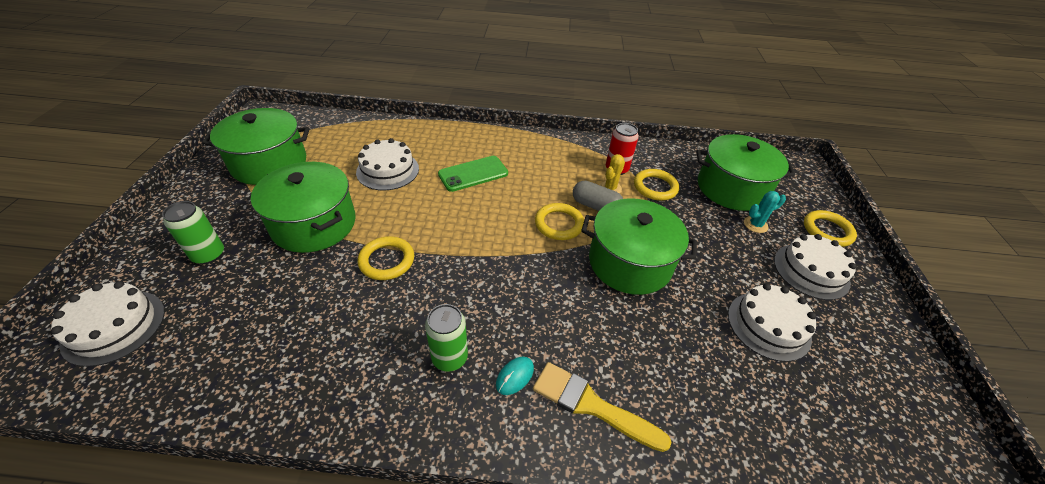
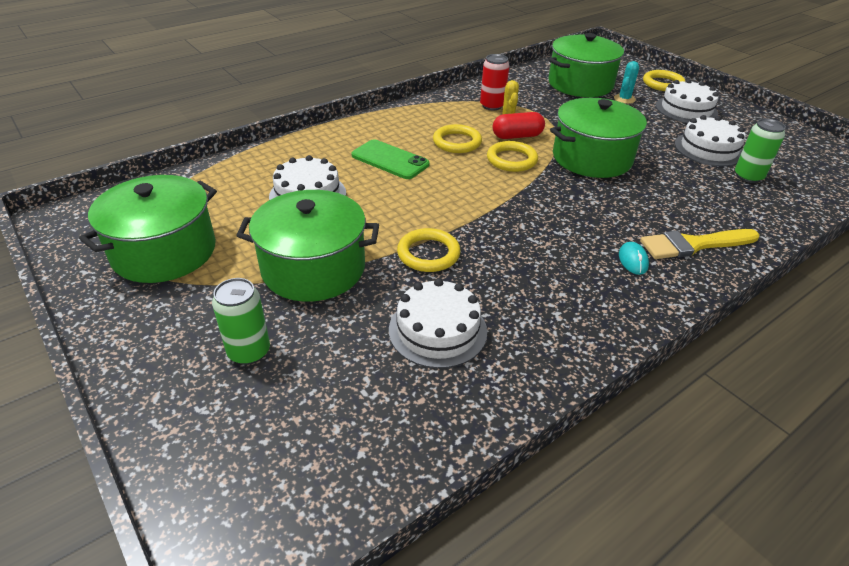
camera: 40 degrees left, 5 degrees down
white cake [51,281,165,367] -> white cake moved to [389,278,487,368]
green can [425,304,468,372] -> green can moved to [735,118,786,183]
green phone [438,156,508,192] -> green phone turned 75 degrees counterclockwise [352,139,430,179]
grey capsule [573,181,623,211] -> red capsule [493,112,545,139]
yellow ring [634,169,679,201] -> yellow ring moved to [433,124,482,153]

